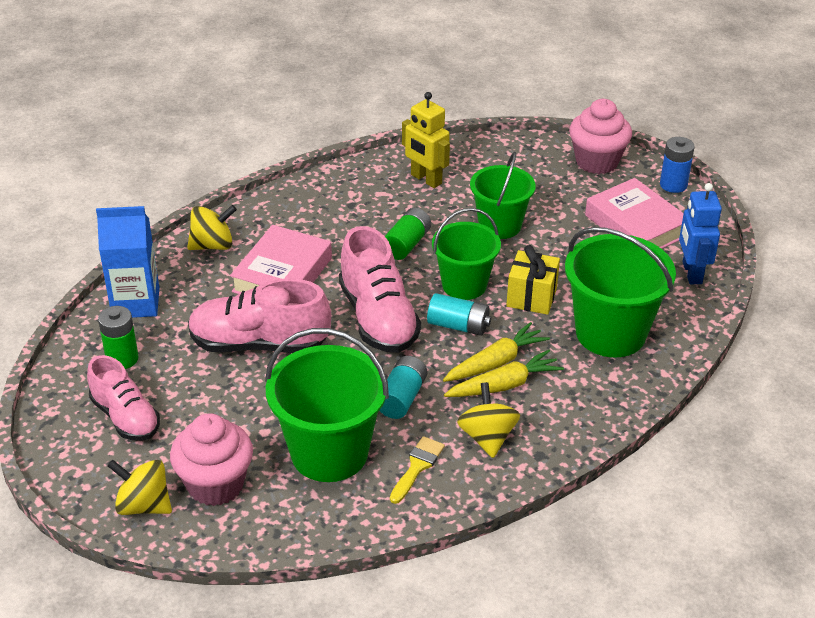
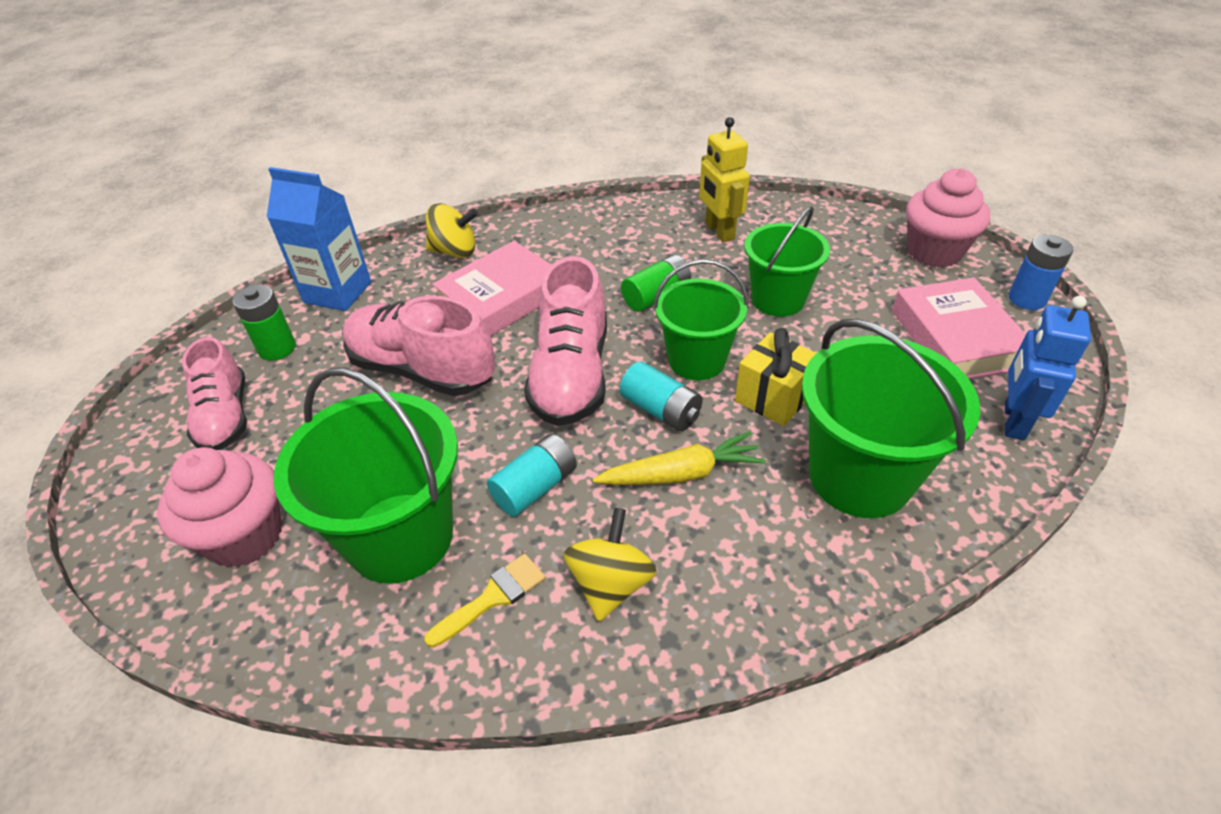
camera: 25 degrees right, 5 degrees up
yellow spinning top [107,460,172,515] -> none
yellow carrot [444,350,564,397] -> none

